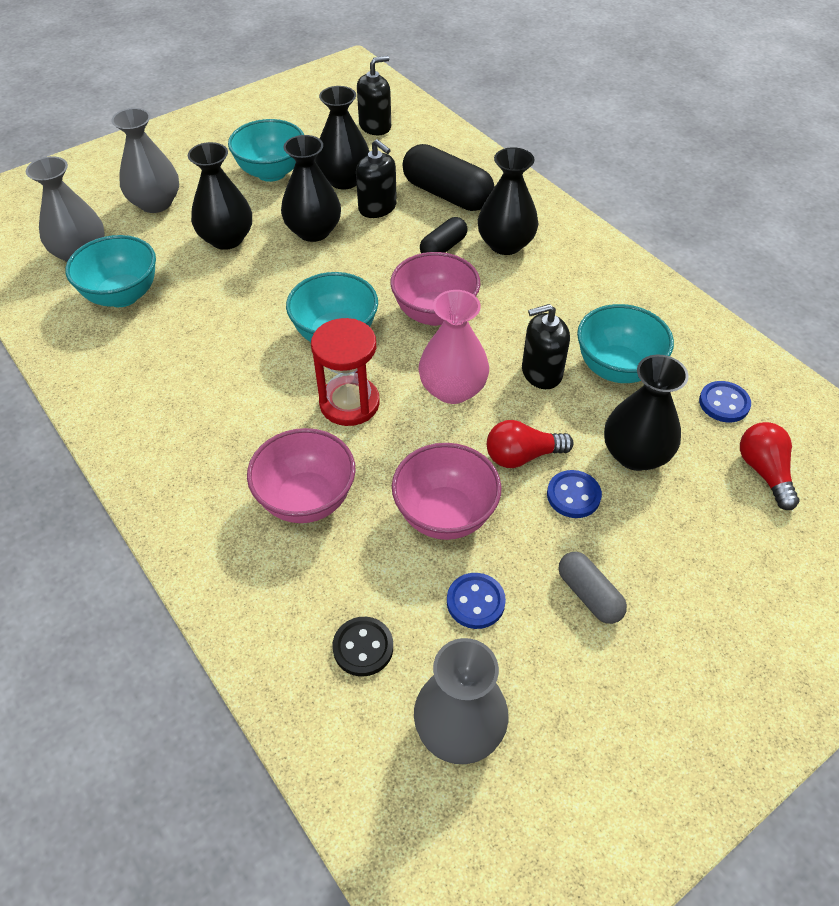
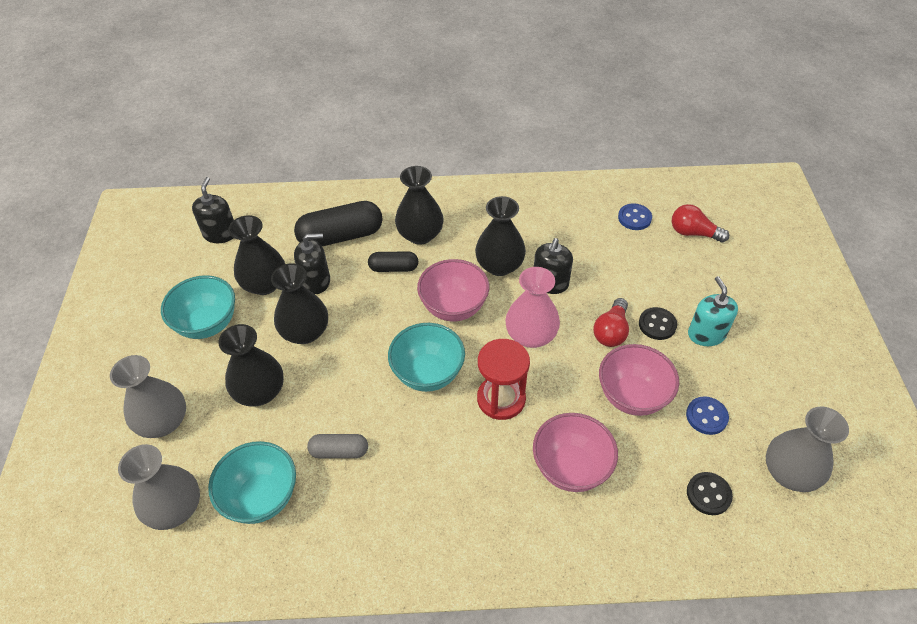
camera: 55 degrees left, 0 degrees up
black capsule [420,217,468,253] -> black capsule turned 75 degrees counterclockwise [368,251,418,272]
blue button [547,470,602,518] -> black button [639,307,677,340]
grey capsule [559,552,627,624] -> grey capsule moved to [307,434,368,458]
turquoise bowl [577,304,674,383] -> none
black vase [604,355,689,471] -> black vase moved to [475,196,526,276]
none -> turquoise soap dispenser [688,276,738,346]

